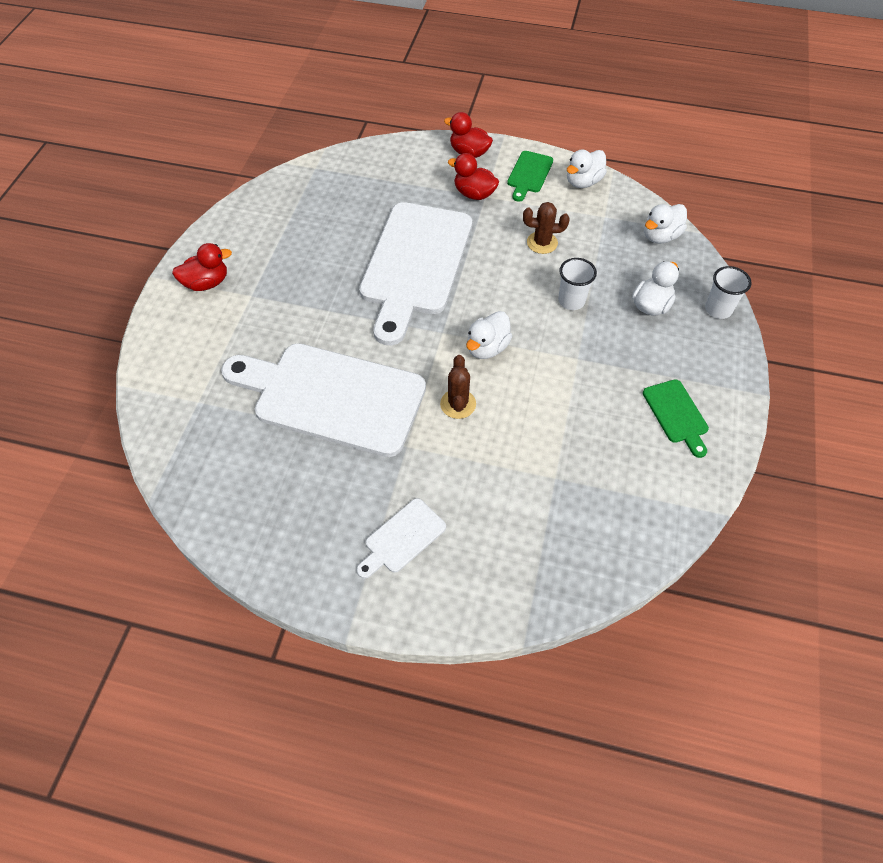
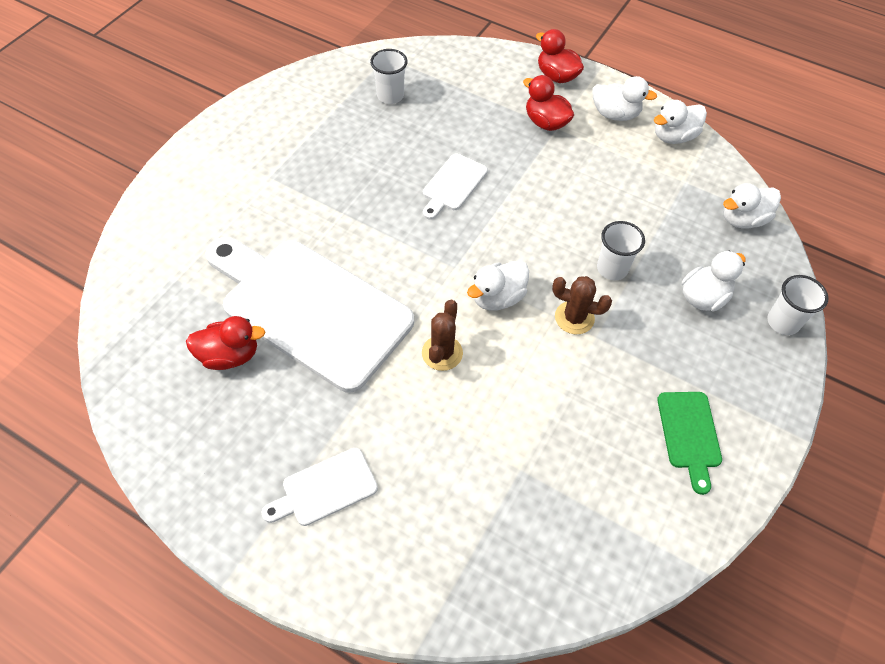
camera: 15 degrees right, 0 degrees up
red duck [172,243,232,291] -> red duck moved to [186,316,265,370]
white cutting board [359,202,472,345] -> white cutting board [423,154,488,220], size x0.43
green cutting board [507,151,553,202] -> white duck [593,76,657,121]
brown cactus [523,202,570,254] -> brown cactus moved to [552,276,612,334]
none -> white cup [370,49,408,104]

